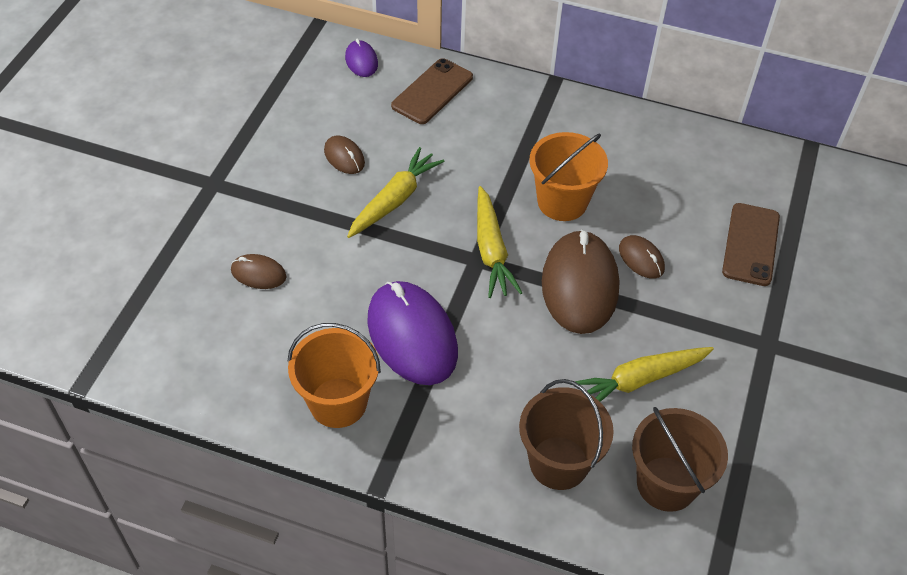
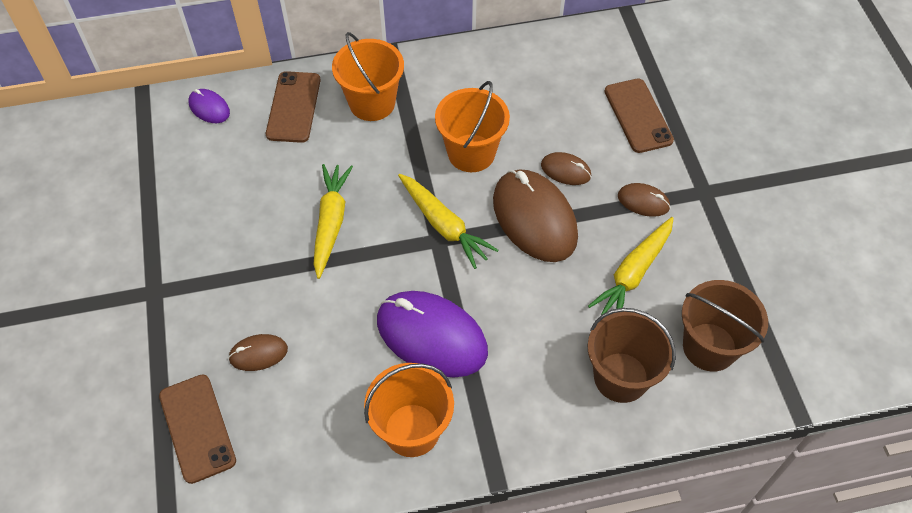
camera: 30 degrees left, 5 degrees up
brown mouse [324,136,365,174] -> brown mouse moved to [618,183,671,217]
none -> brown phone [159,374,236,484]
none -> orange bucket [332,32,404,121]

